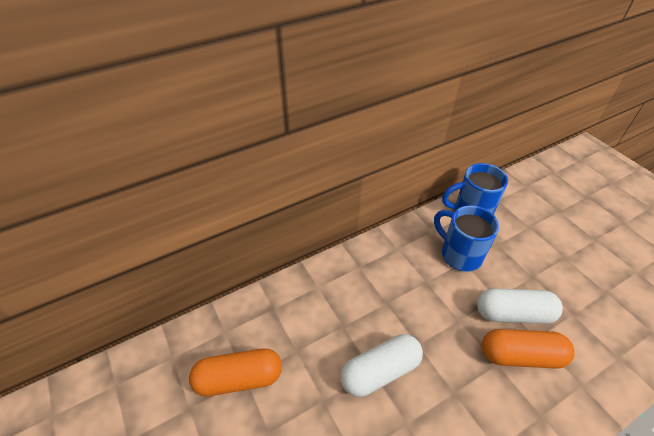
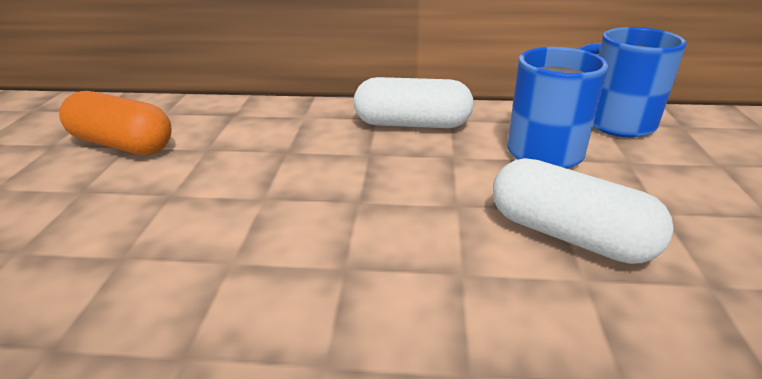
camera: 35 degrees right, 15 degrees down
white capsule [340,334,423,397] -> white capsule moved to [354,77,474,128]
orange capsule [482,329,575,369] -> none

